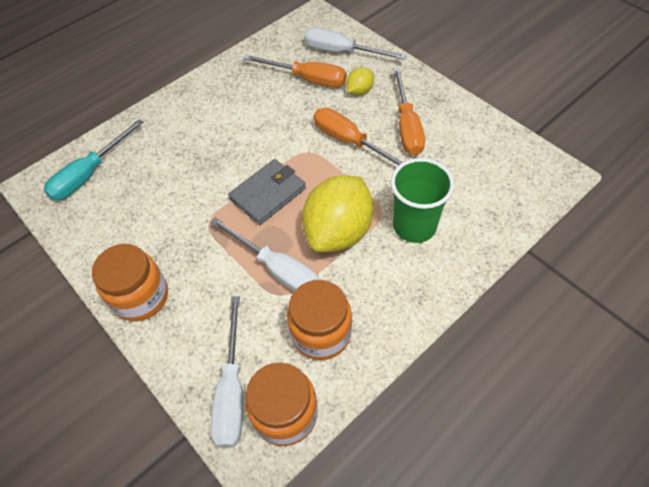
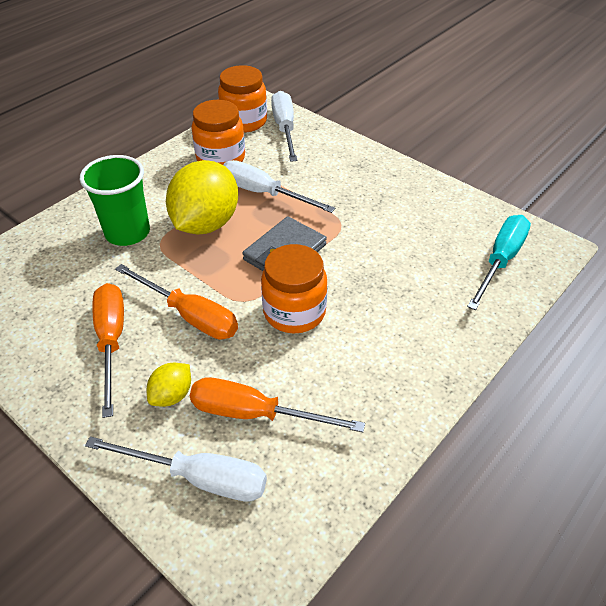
camera: 170 degrees right, 10 degrees down
orange jar [92,244,168,321] -> orange jar moved to [261,244,327,333]

